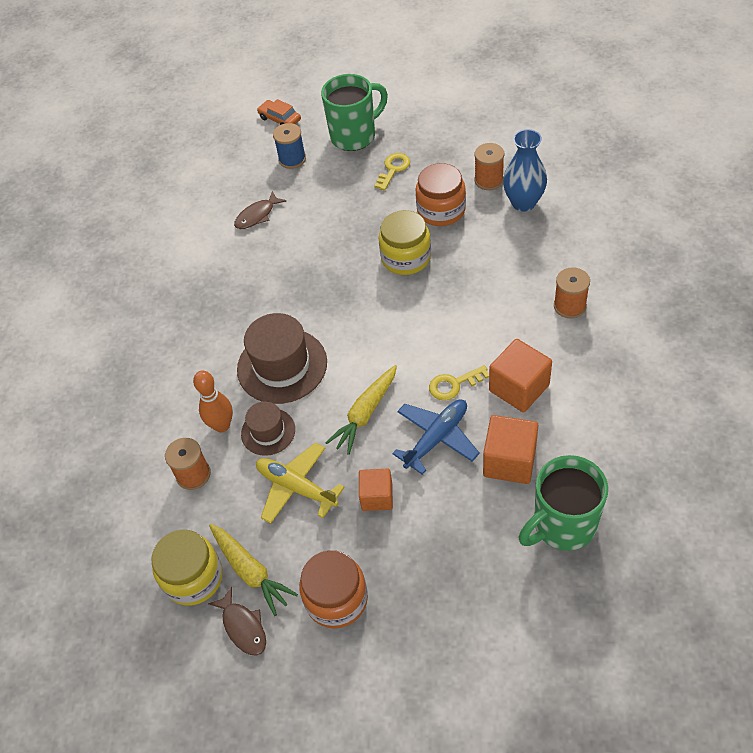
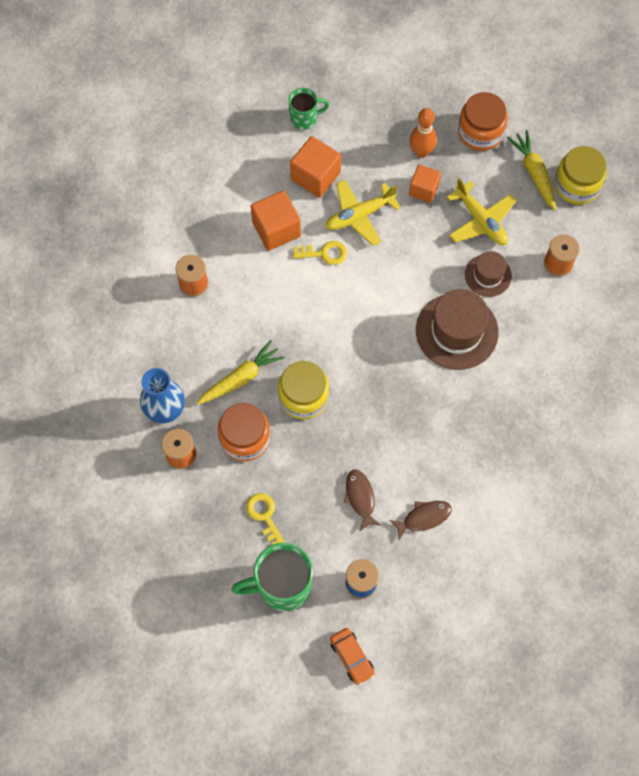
camera: 165 degrees left, 15 degrees up
orange bowling pin [193,371,233,432] -> orange bowling pin moved to [410,108,437,158]
brown fish [208,587,266,656] -> brown fish moved to [344,470,382,531]
yellow carrot [326,365,397,455] -> yellow carrot moved to [197,340,285,405]
yellow key [375,153,410,191] -> yellow key turned 105 degrees clockwise [246,493,285,545]
blue plane [392,399,480,475] -> yellow plane [326,180,401,246]
green mug [519,455,608,551] -> green mug [288,88,330,130], size x0.58

